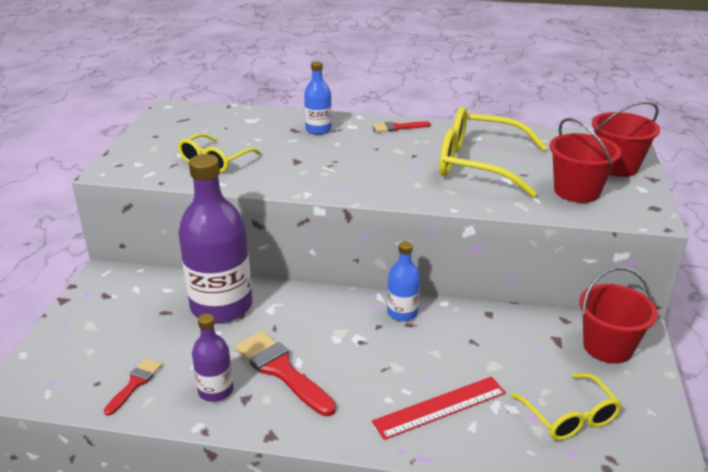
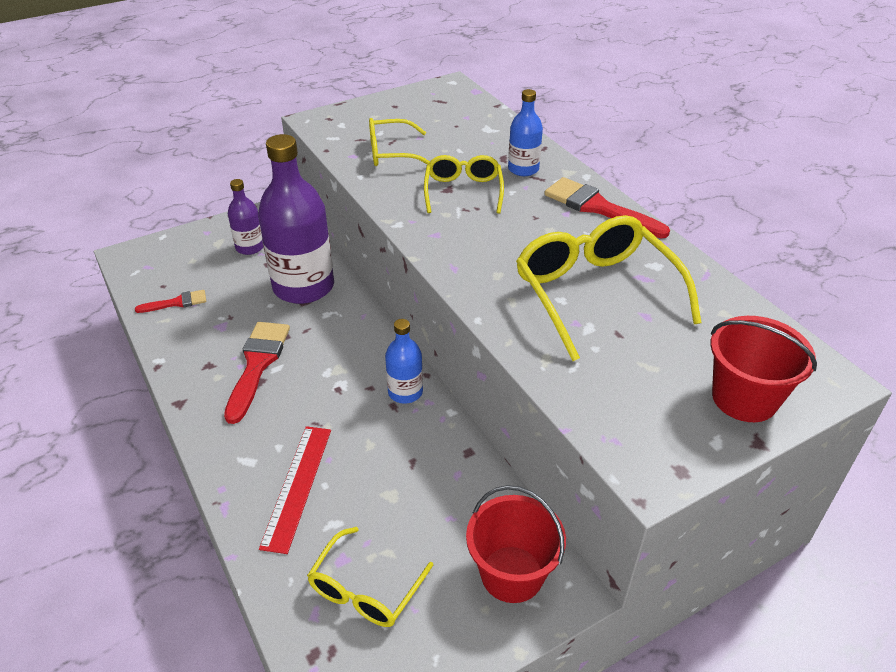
camera: 50 degrees right, 10 degrees up
purple bottle [192,314,234,402] -> purple bottle moved to [228,179,263,255]
red ruler [372,377,506,440] -> red ruler turned 75 degrees clockwise [259,426,331,554]
red brush [373,121,431,132] -> red brush [544,177,670,238], size x1.80
red bucket [549,118,621,203] -> none
none -> yellow glasses [424,155,504,214]

